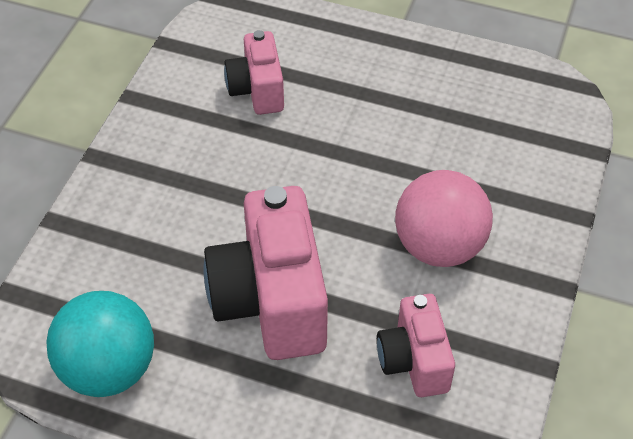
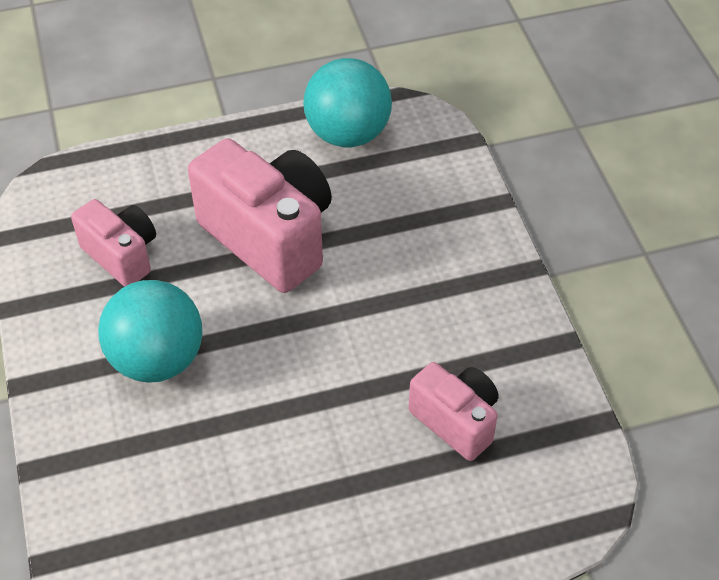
camera: 145 degrees right, 0 degrees up
pink ball [395,170,493,267] -> turquoise ball [98,280,203,383]

